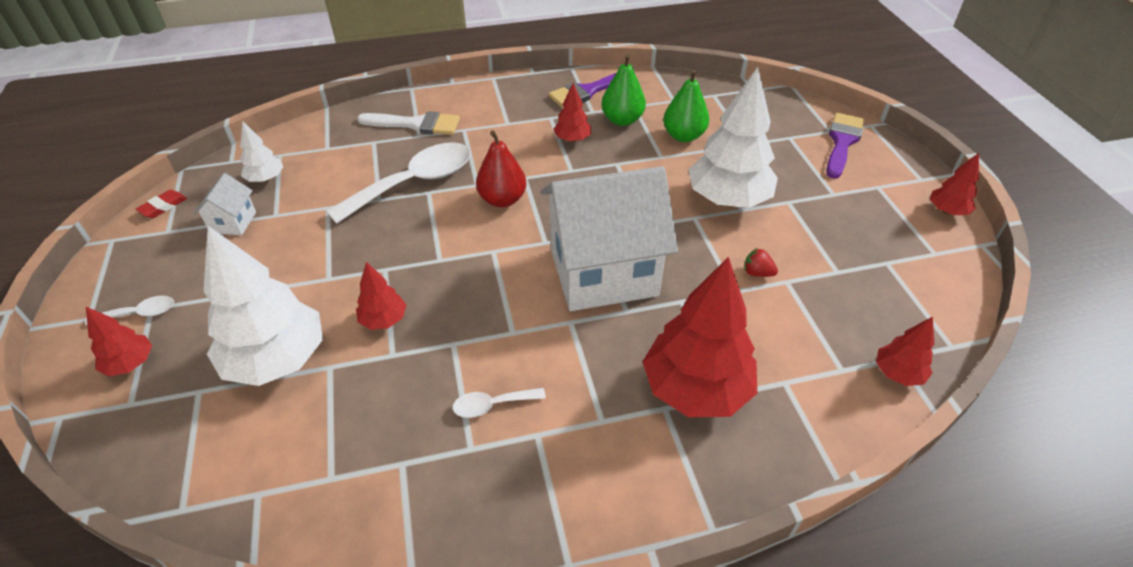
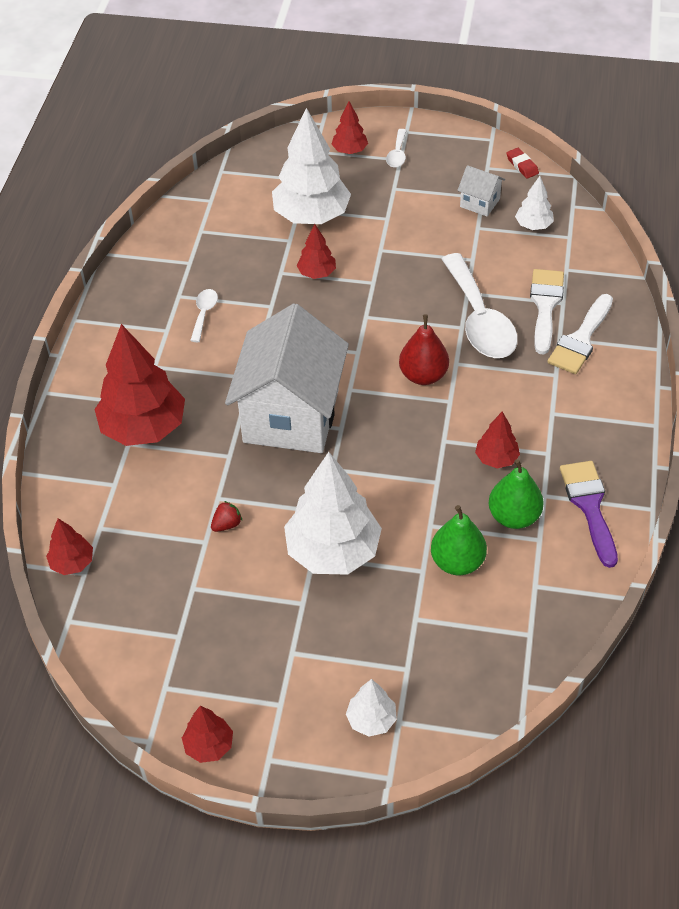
camera: 115 degrees right, 5 degrees up
purple brush [826,113,865,179] -> white tree [346,679,397,737]
none -> white brush [530,269,564,354]

